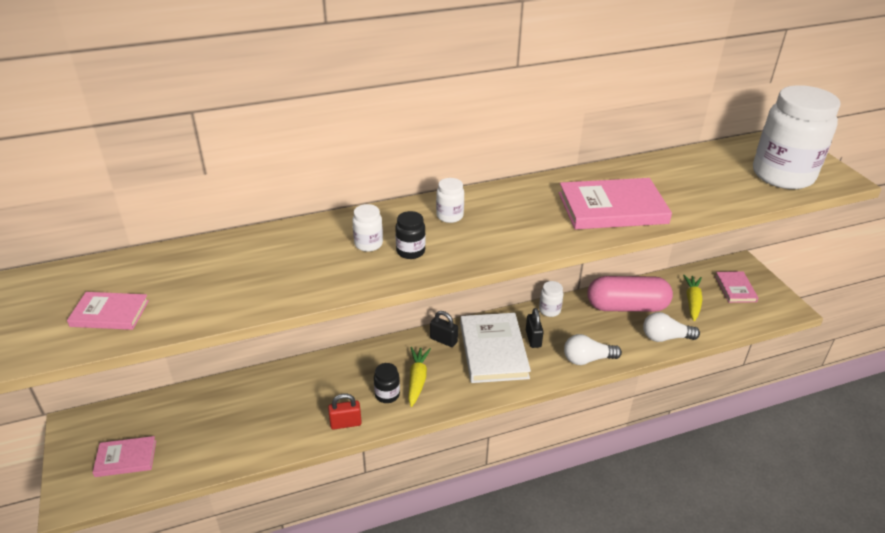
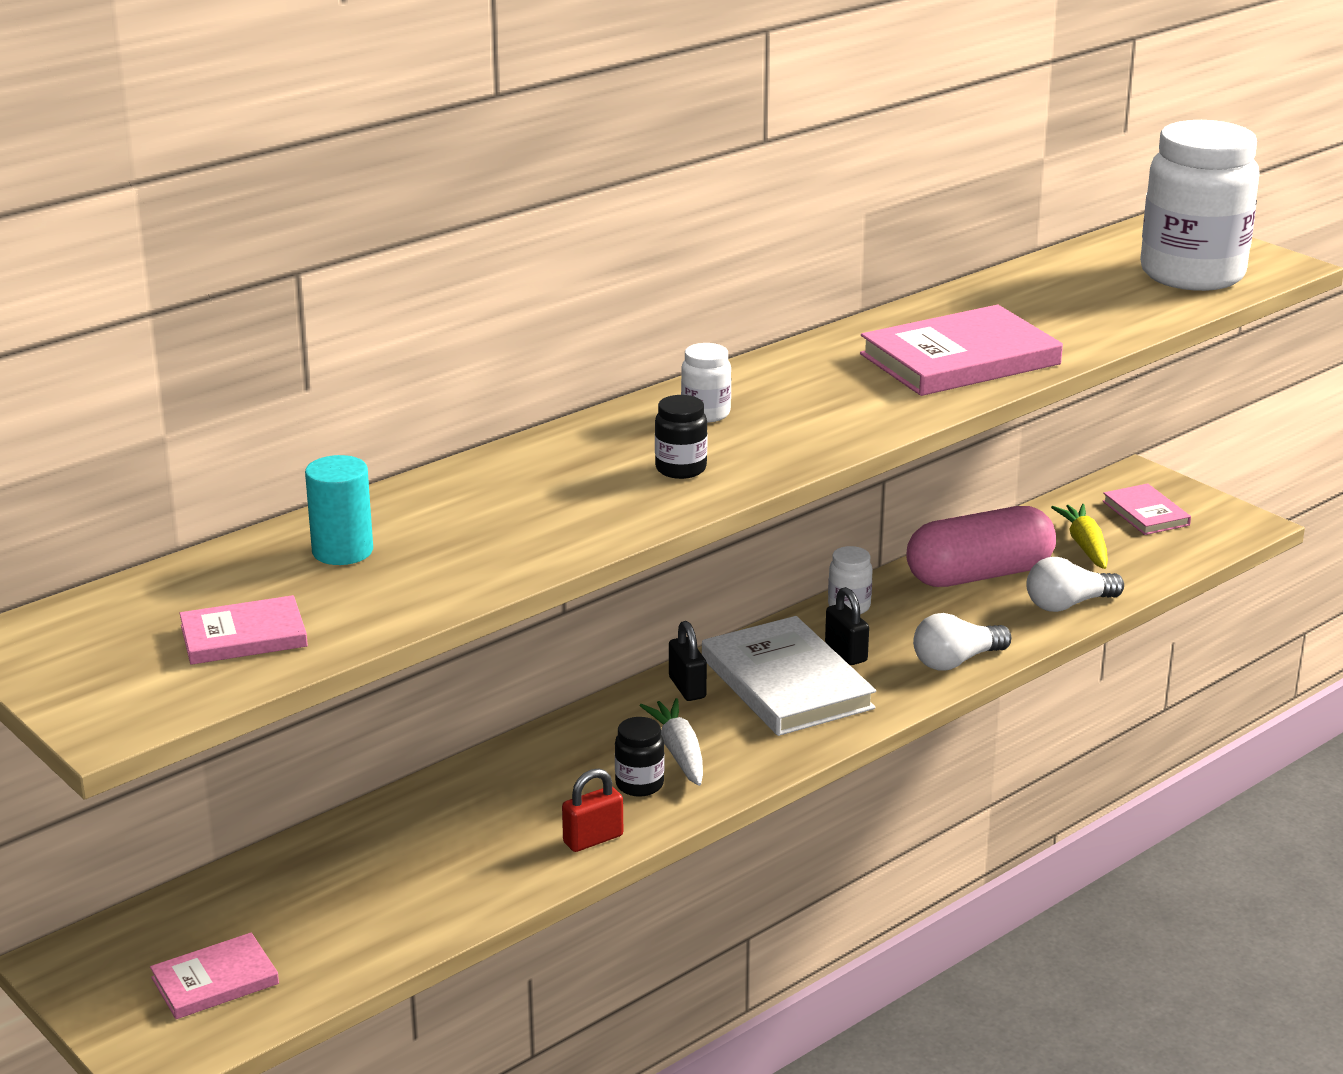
camera: 20 degrees left, 10 degrees down
white jar [352,204,383,252] -> none
yellow carrot [408,347,431,407] -> white carrot [639,698,703,786]
black padlock [430,311,458,347] -> black padlock turned 60 degrees clockwise [669,621,707,701]
none -> turquoise cylinder [305,455,373,565]

